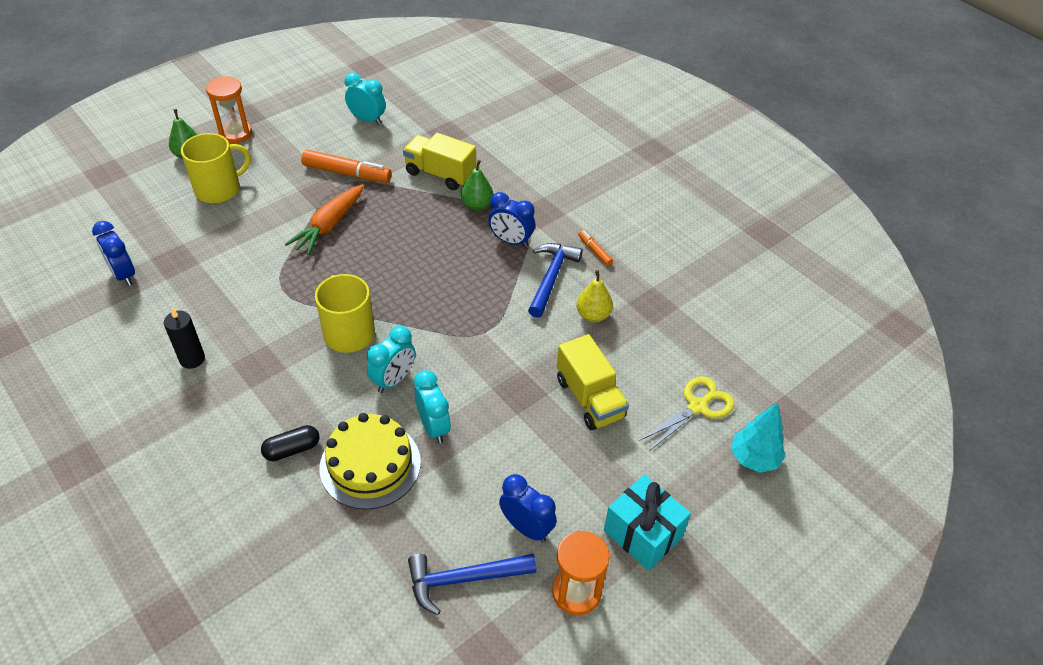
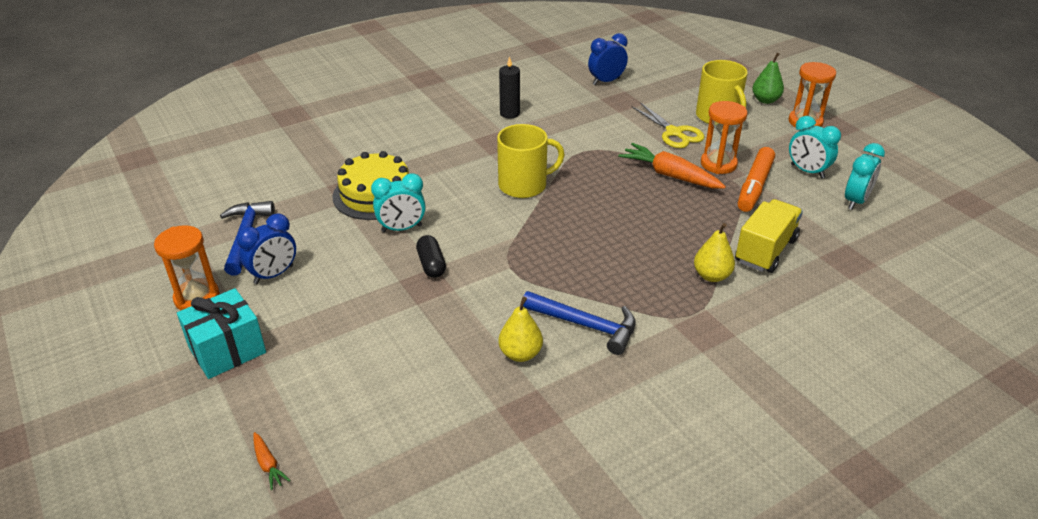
camera: 100 degrees right, 10 degrees down
black capsule [261,425,320,461] -> black capsule moved to [416,235,446,278]
turquoise clock [367,326,415,393] -> turquoise clock moved to [789,116,841,178]
green pear [461,160,494,211] -> yellow pear [694,223,735,282]
blue clock [489,192,535,247] -> none
yellow truck [557,334,629,430] -> none
orange marker [578,230,613,266] -> none
yellow scissors [639,376,734,451] -> yellow scissors moved to [632,102,704,148]
turquoise tree [731,402,785,473] -> orange carrot [253,432,291,490]
none -> orange hourglass [701,101,748,174]

